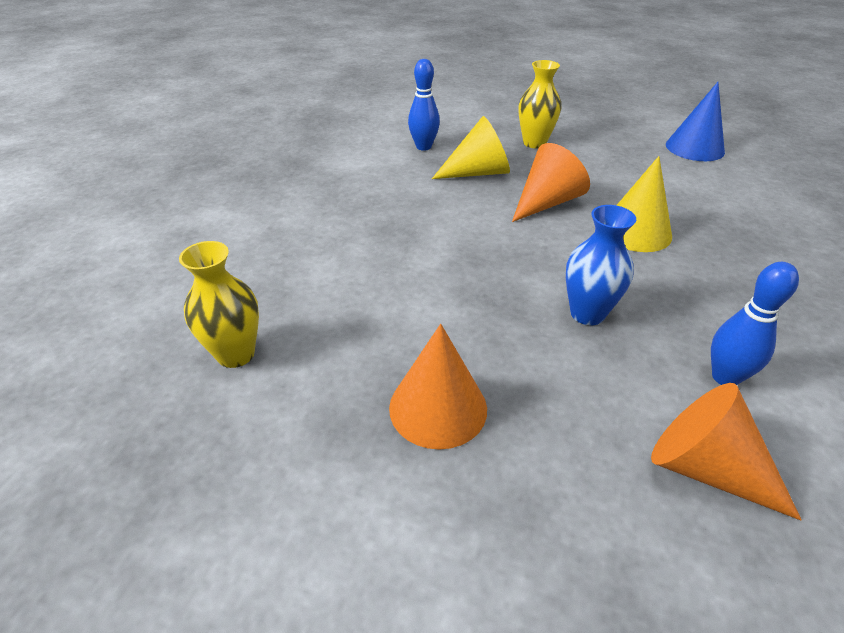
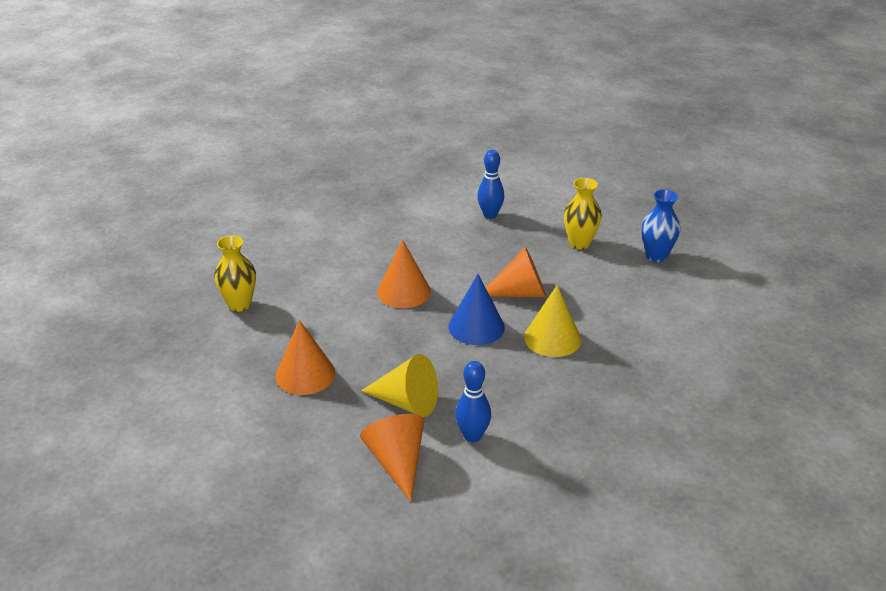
camera: 35 degrees right, 5 degrees down
yellow cone [432,116,510,179] -> yellow cone moved to [361,354,438,417]
blue vase [566,205,636,325] -> blue vase moved to [642,189,681,262]
blue cone [666,82,725,161] -> blue cone moved to [449,274,505,345]
none -> orange cone [377,239,431,308]

